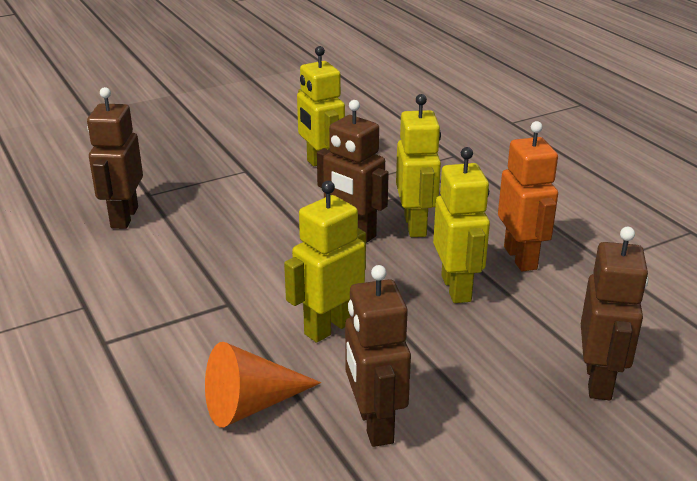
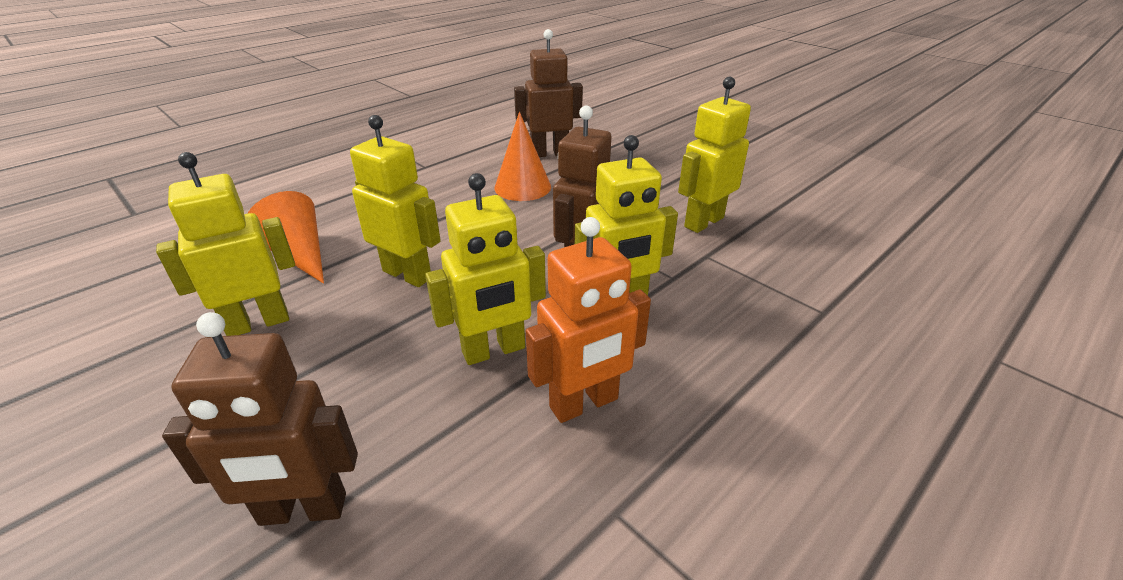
camera: 75 degrees right, 5 degrees up
brown robot [345,265,411,447] -> yellow robot [156,152,295,336]
none -> orange cone [495,112,551,201]

